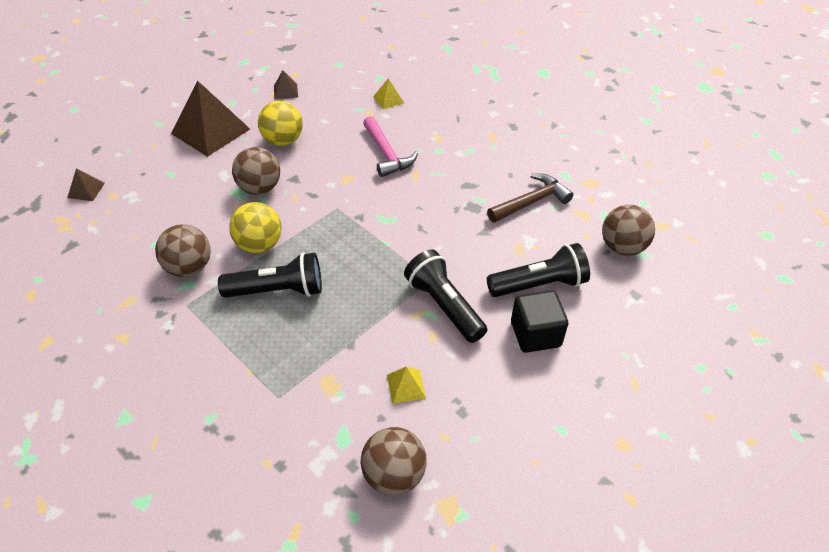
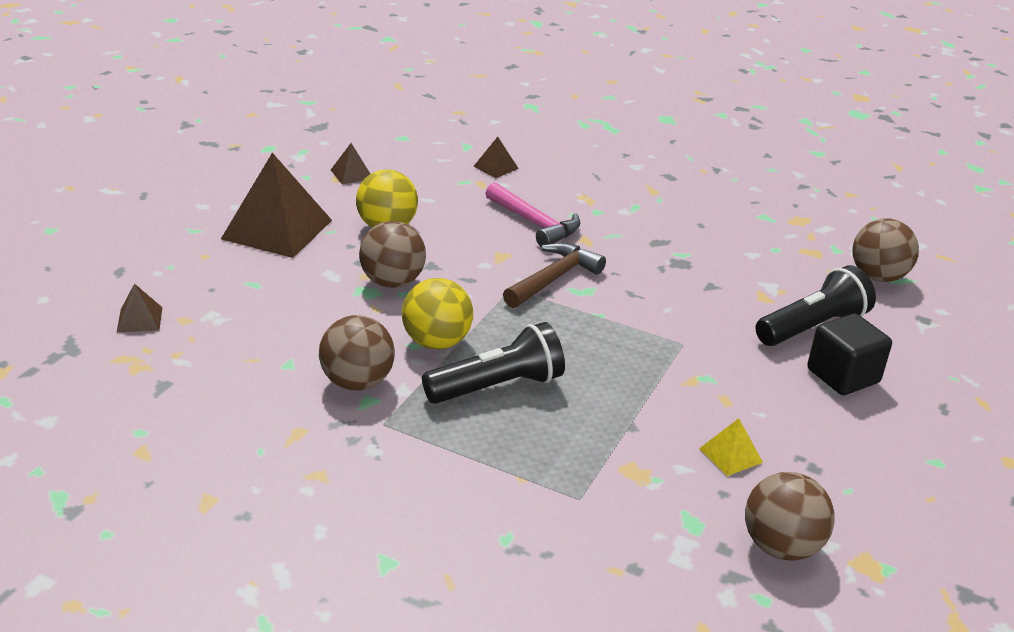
camera: 20 degrees left, 15 degrees down
yellow pyramid [373,78,404,109] -> brown pyramid [473,137,519,178]
black flashlight [404,249,487,343] -> none
brown hammer [487,173,574,223] -> brown hammer moved to [503,243,606,308]

